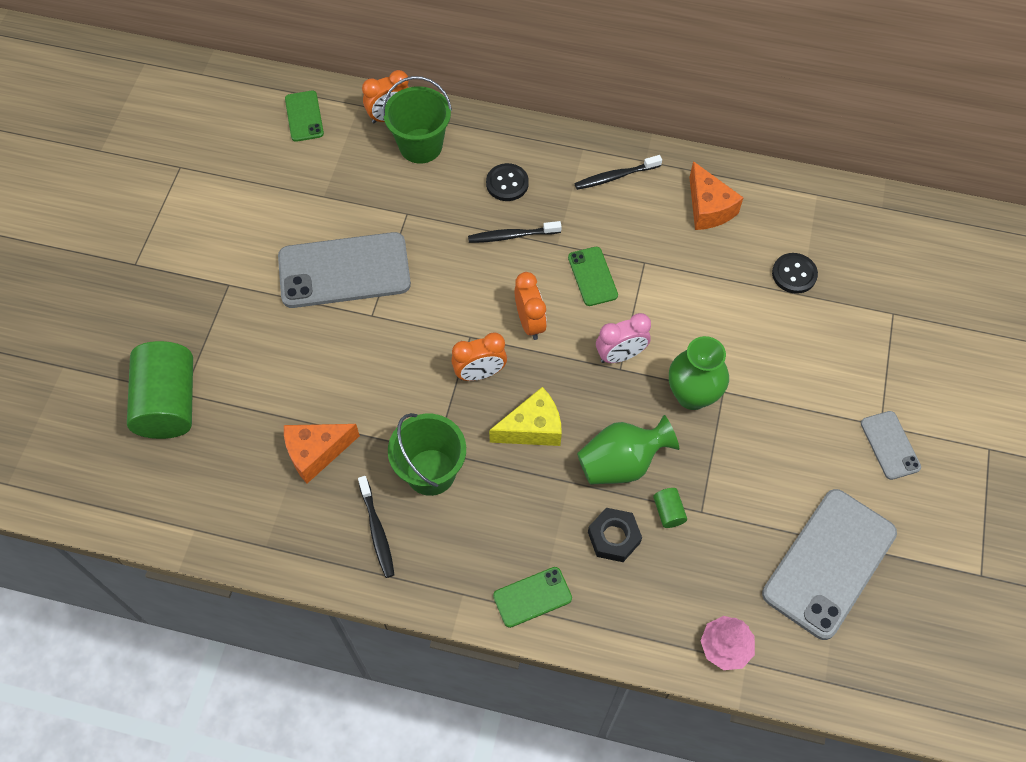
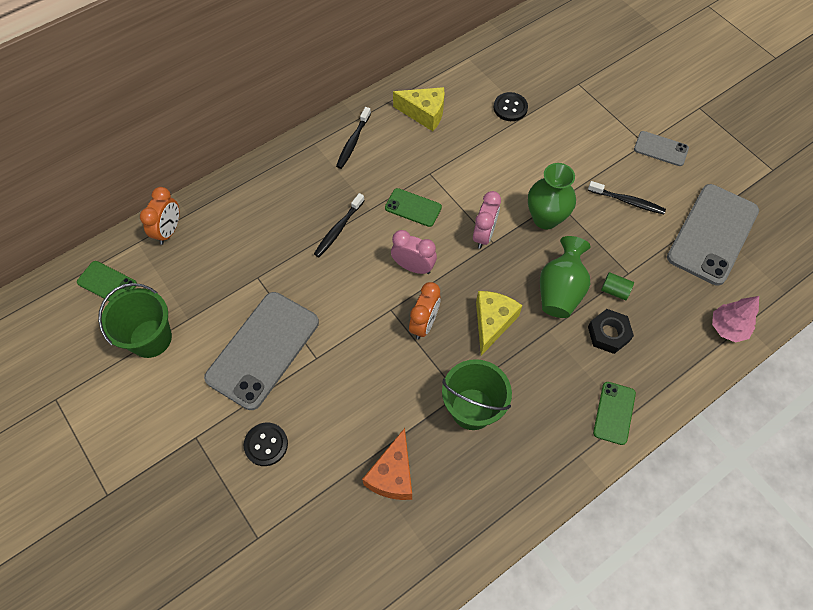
camera: 50 degrees left, 0 degrees up
green cylinder [127,341,193,439] -> none
black toothbrush [358,476,395,578] -> black toothbrush moved to [588,181,666,214]
green bucket [382,76,452,164] -> green bucket moved to [98,283,172,358]
black button [486,163,529,201] -> black button moved to [244,423,288,466]
orange clock [515,272,547,340] -> pink clock [391,230,437,274]
orange cheese [689,161,744,230] -> yellow cheese [393,87,444,131]
grey phone [762,489,897,640] -> grey phone turned 45 degrees clockwise [667,184,759,285]

